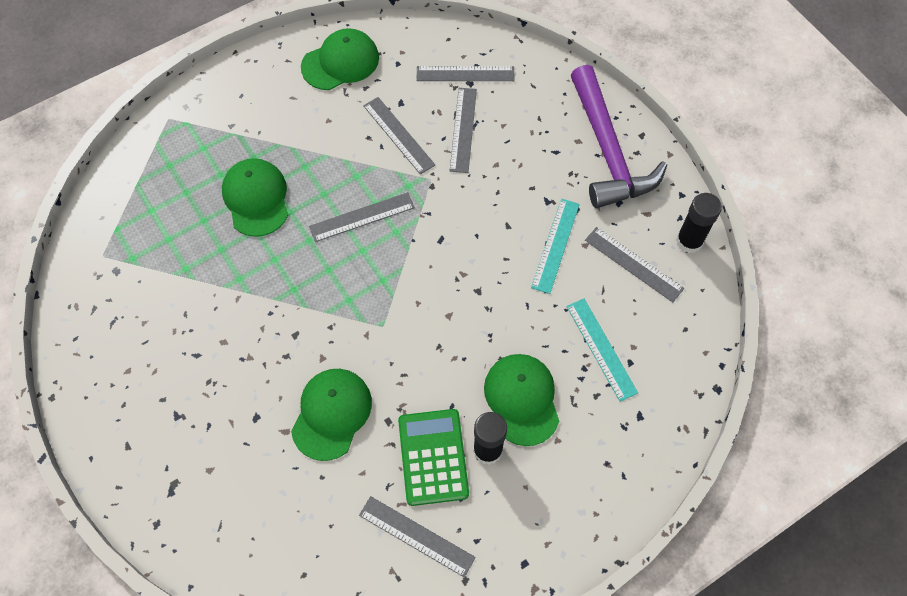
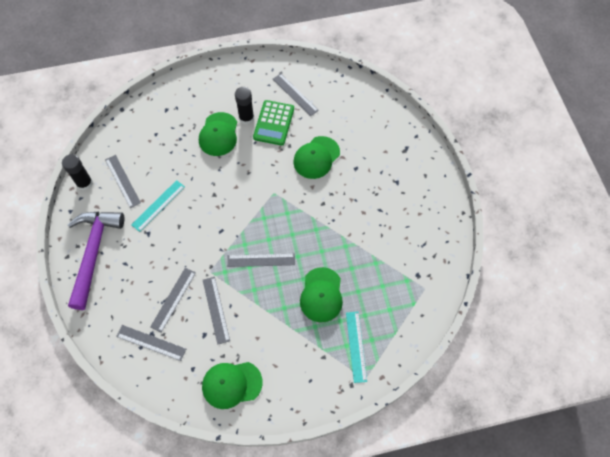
camera: 160 degrees left, 0 degrees up
turquoise ruler [566,299,638,402] -> turquoise ruler moved to [346,311,367,383]

